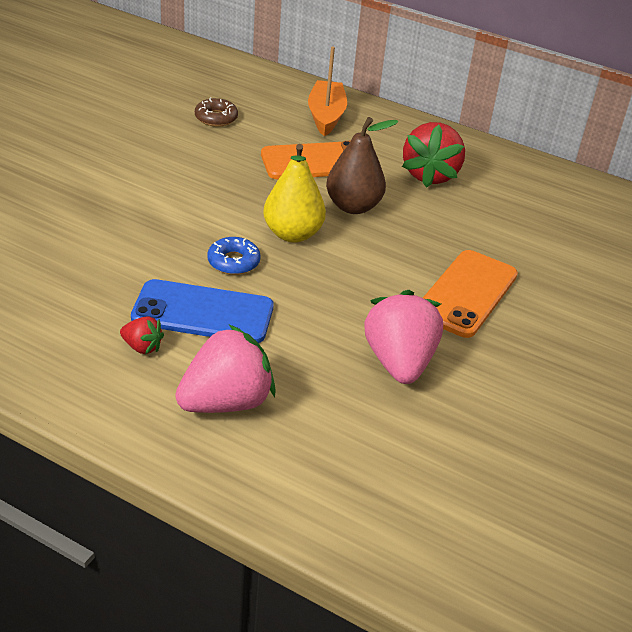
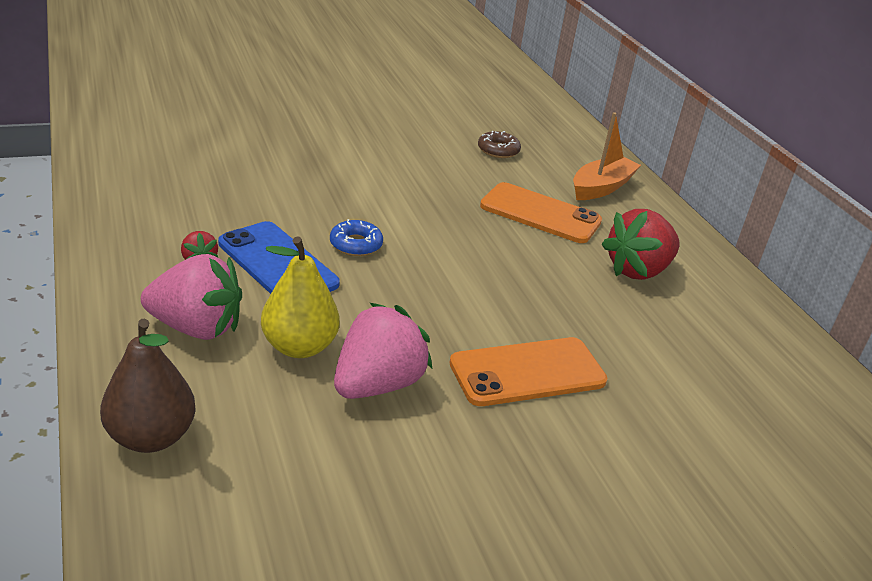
camera: 40 degrees right, 5 degrees down
yellow pear [263,144,326,243] -> yellow pear moved to [261,236,340,358]
brown pear [326,117,398,214] -> brown pear moved to [100,319,196,453]

